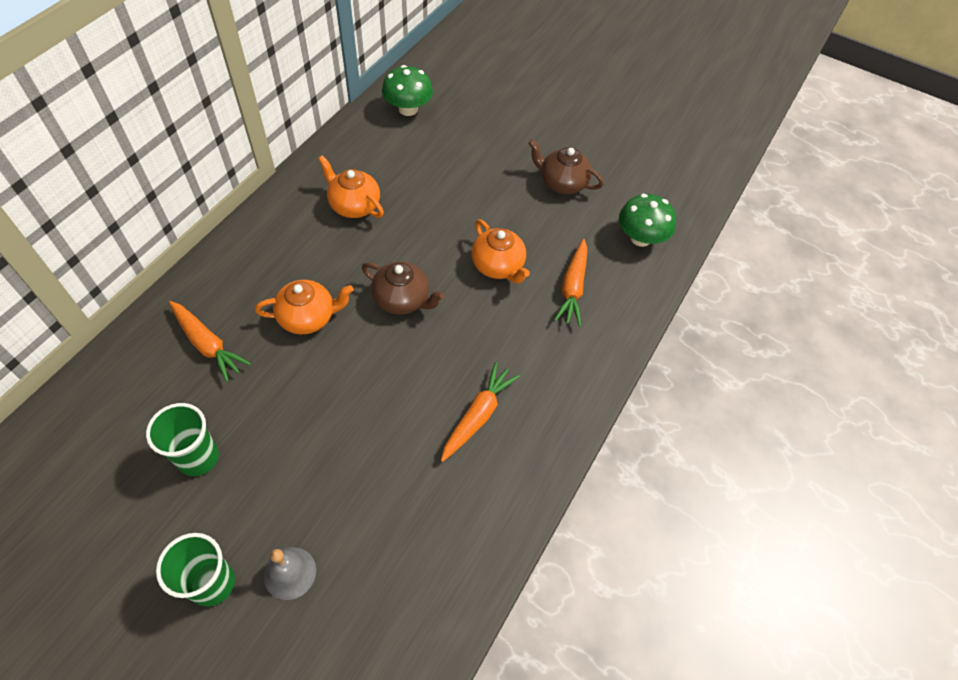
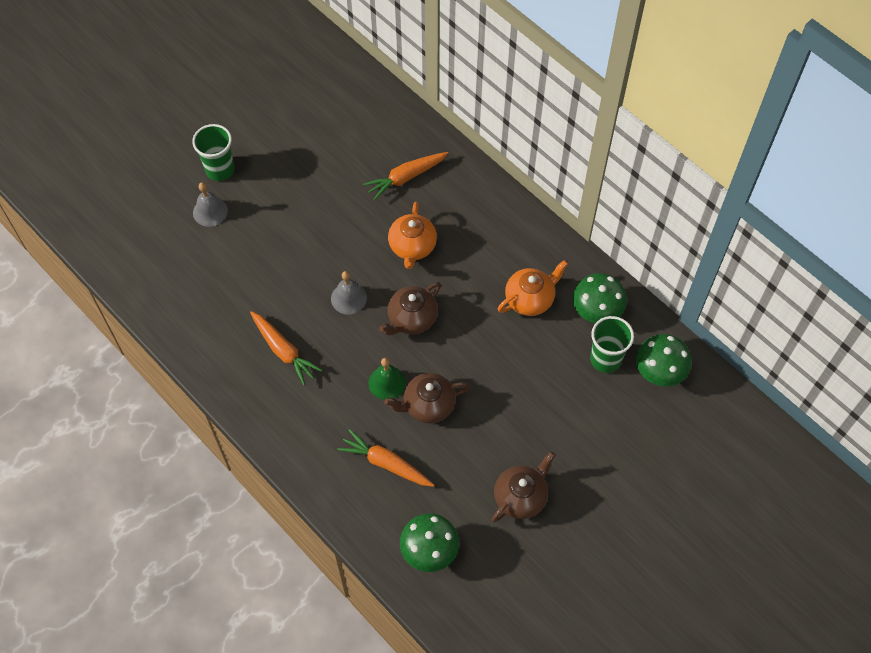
camera: 110 degrees right, 5 degrees up
green cup [146,403,219,476] -> green cup moved to [590,316,634,373]
orange teapot [472,220,530,284] -> brown teapot [384,373,469,423]
none -> grey bell [331,271,367,314]
none -> green bell [368,358,406,400]
none -> green mushroom [572,273,627,323]

